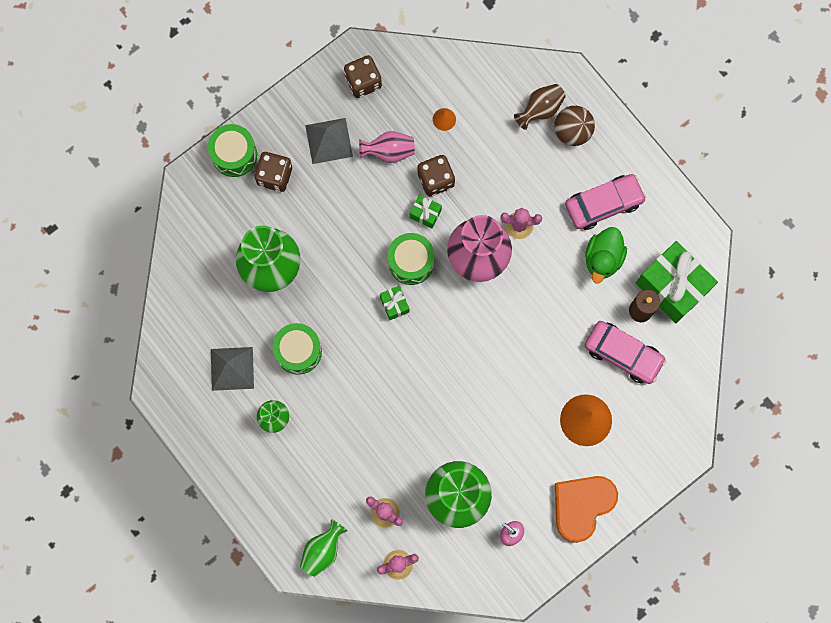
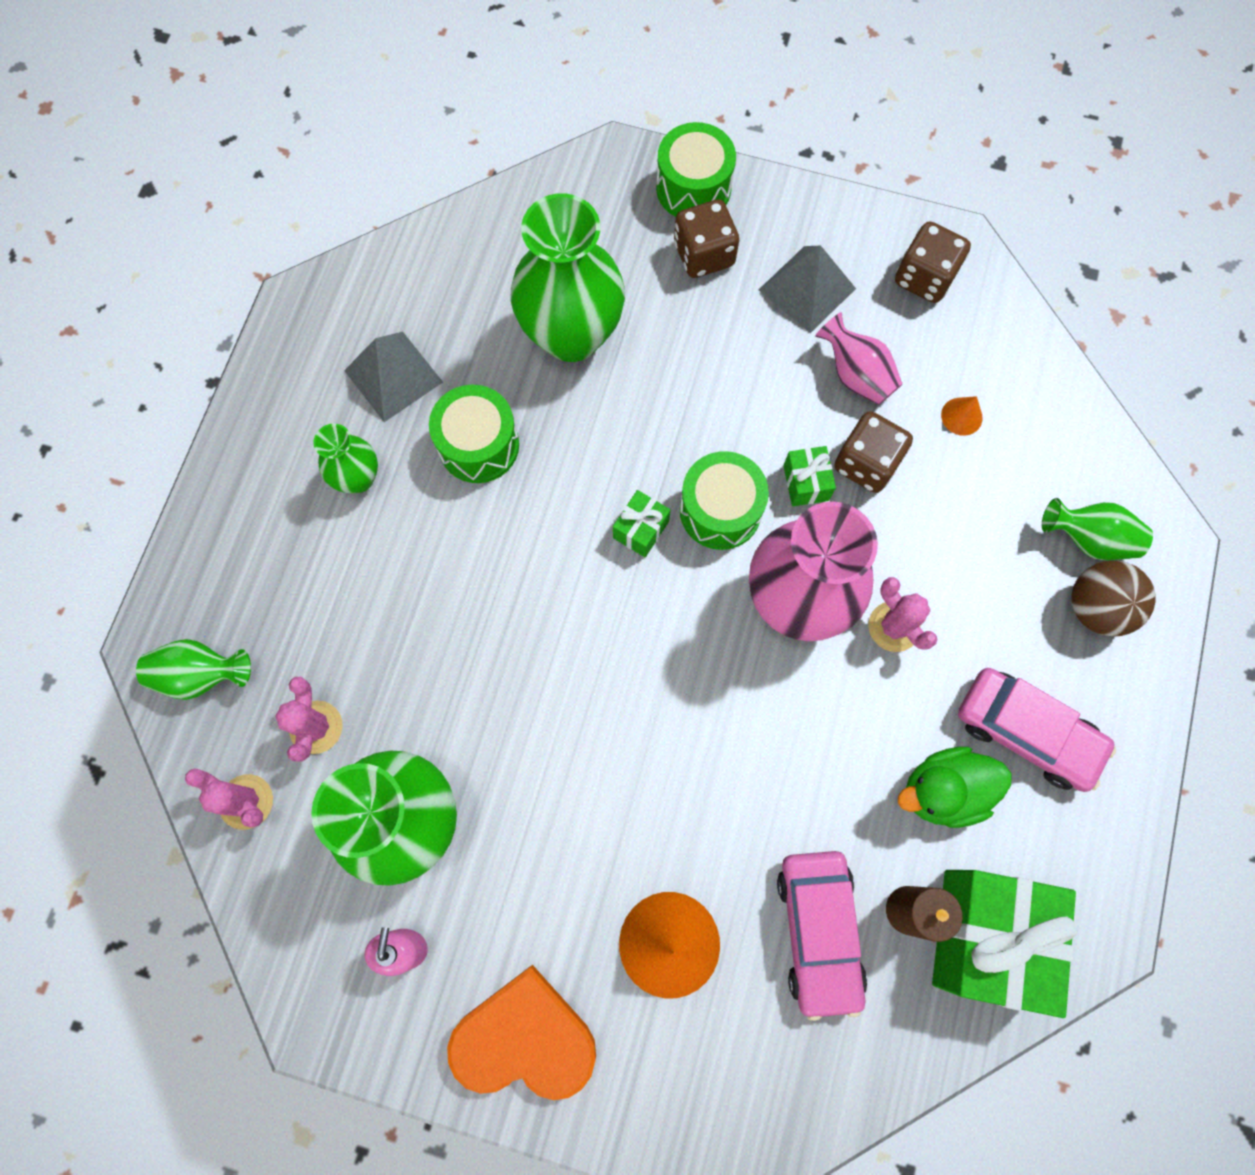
camera: 55 degrees right, 5 degrees down
brown vase [514,84,566,130] -> green vase [1042,498,1153,560]

